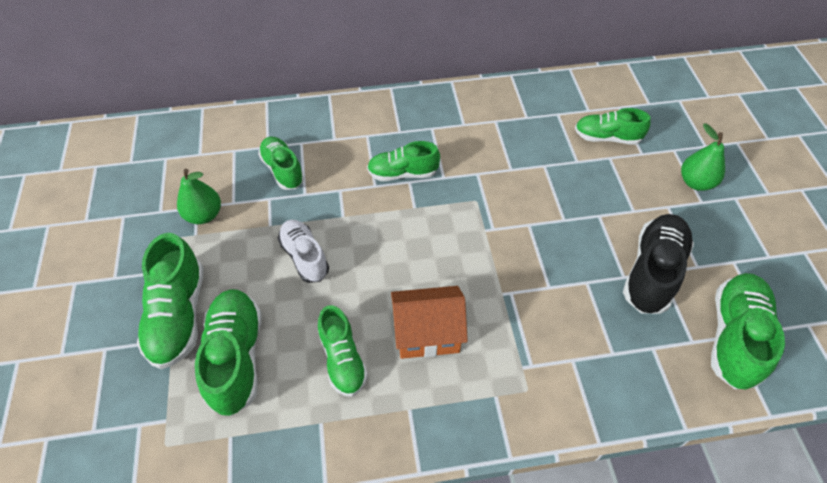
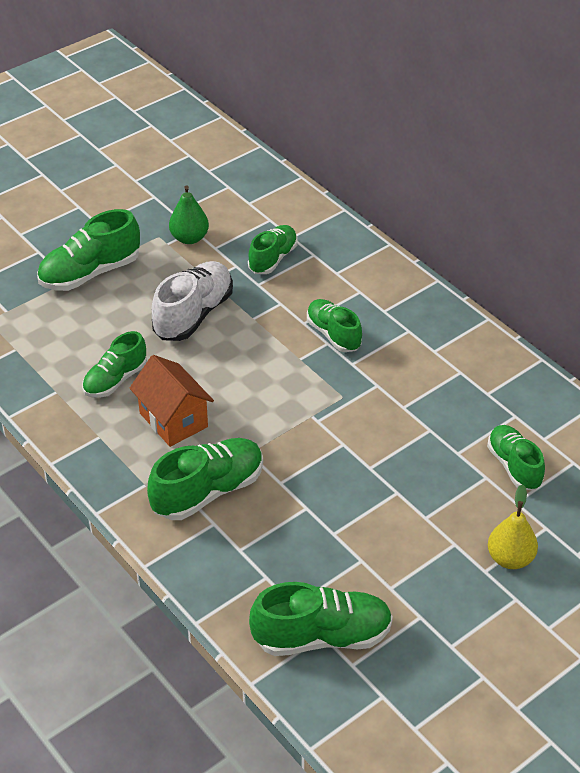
camera: 60 degrees right, 10 degrees down
green shoe [195,289,262,416] -> green shoe moved to [147,438,263,520]
white shoe [278,220,329,283] -> white shoe [152,261,233,341], size x1.51
black shoe [623,214,694,314] -> none
green pear [681,123,725,191] -> yellow pear [488,484,538,569]

